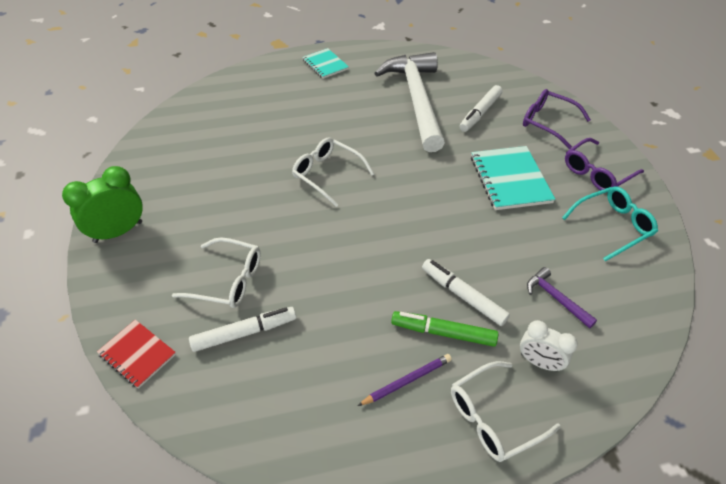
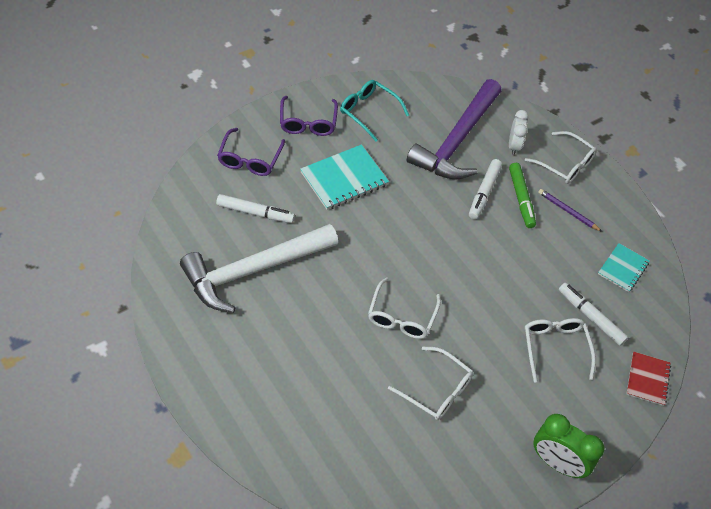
camera: 115 degrees left, 5 degrees up
turquoise notebook [302,48,349,79] -> turquoise notebook moved to [598,243,649,292]
purple hammer [527,267,597,329] -> purple hammer [406,79,502,180], size x2.49
purple glasses [565,138,644,193] -> purple glasses turned 60 degrees clockwise [280,96,338,136]
none -> white glasses [388,347,473,420]

